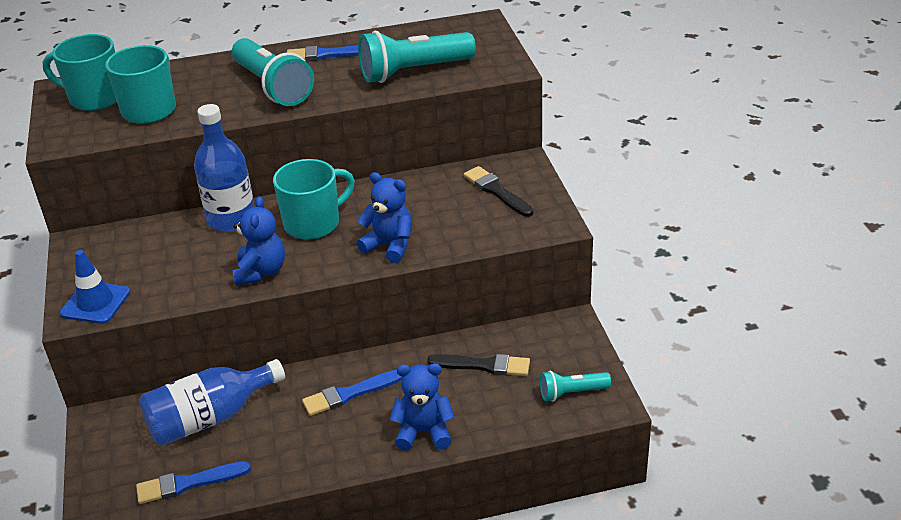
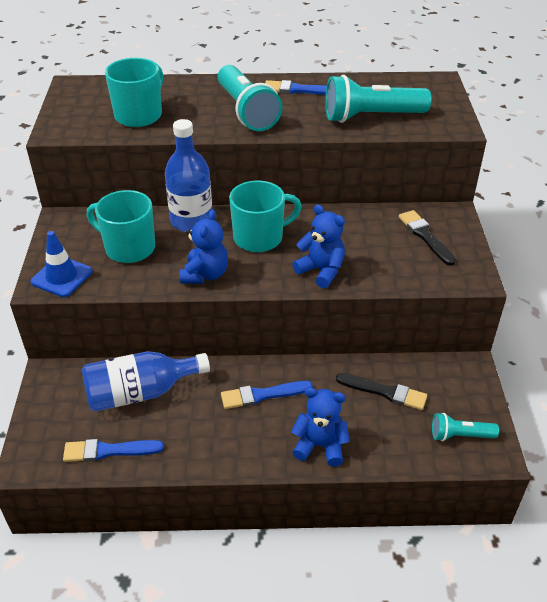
camera: 10 degrees right, 5 degrees up
turquoise mug [43,34,117,111] -> turquoise mug moved to [87,190,155,263]

